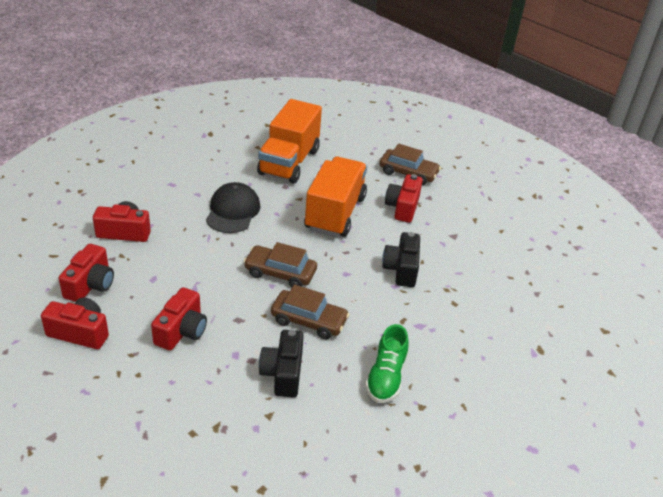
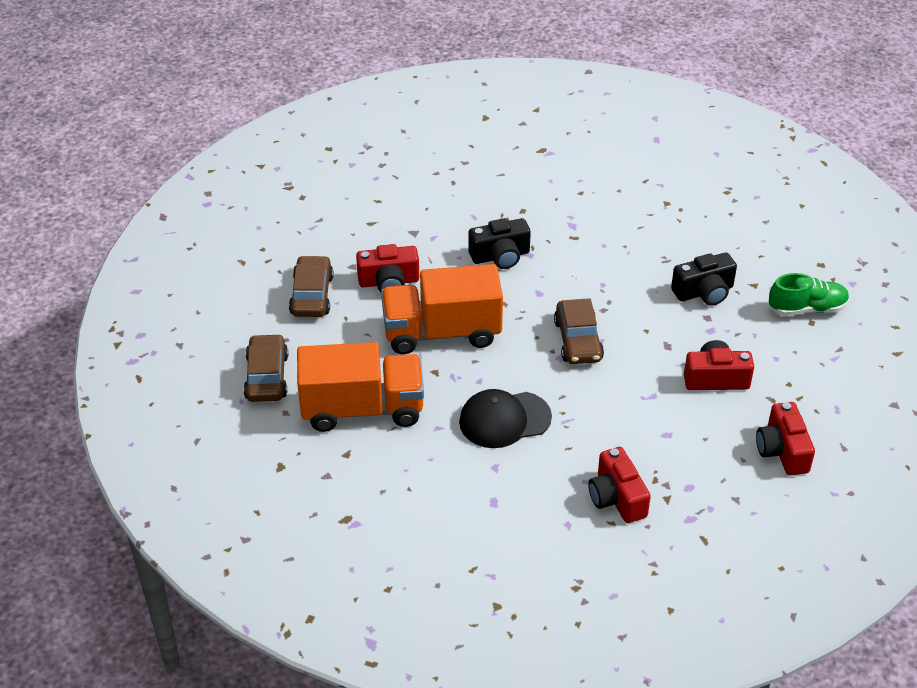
camera: 110 degrees left, 5 degrees up
red camera [59,244,114,302] -> none
brown car [271,284,349,339] -> brown car moved to [244,334,288,402]
green shoe [365,324,409,403] -> green shoe moved to [769,273,849,316]

